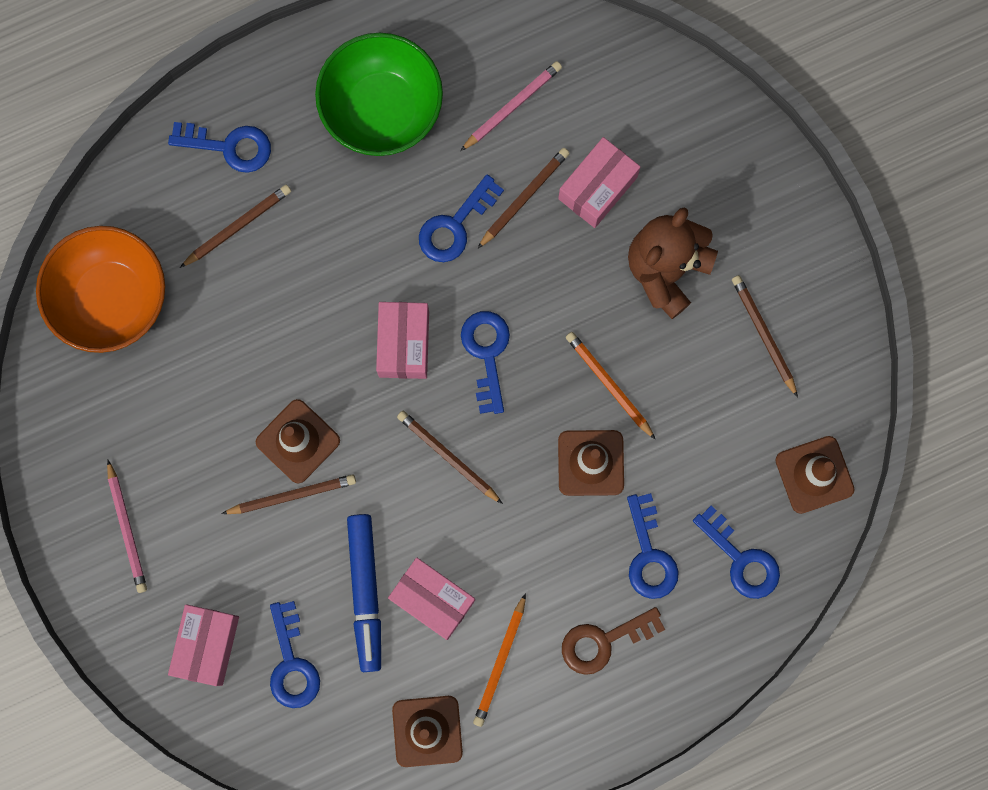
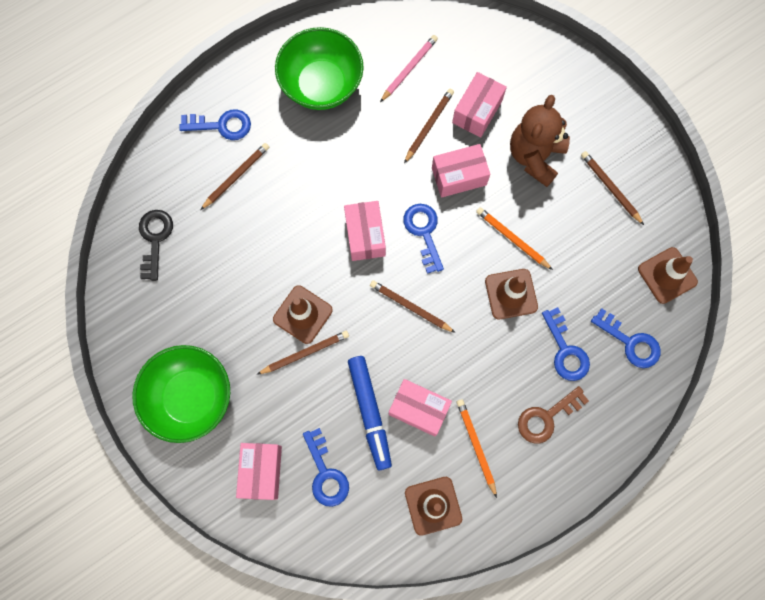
camera: 10 degrees left, 5 degrees down
orange bowl [36,226,165,353] -> black key [139,210,173,281]
pink pencil [107,460,147,593] -> green bowl [132,345,230,443]
blue key [419,174,504,262] -> none
orange pencil [473,593,526,727] -> orange pencil turned 150 degrees clockwise [457,399,497,498]
none -> pink box [432,144,490,198]

